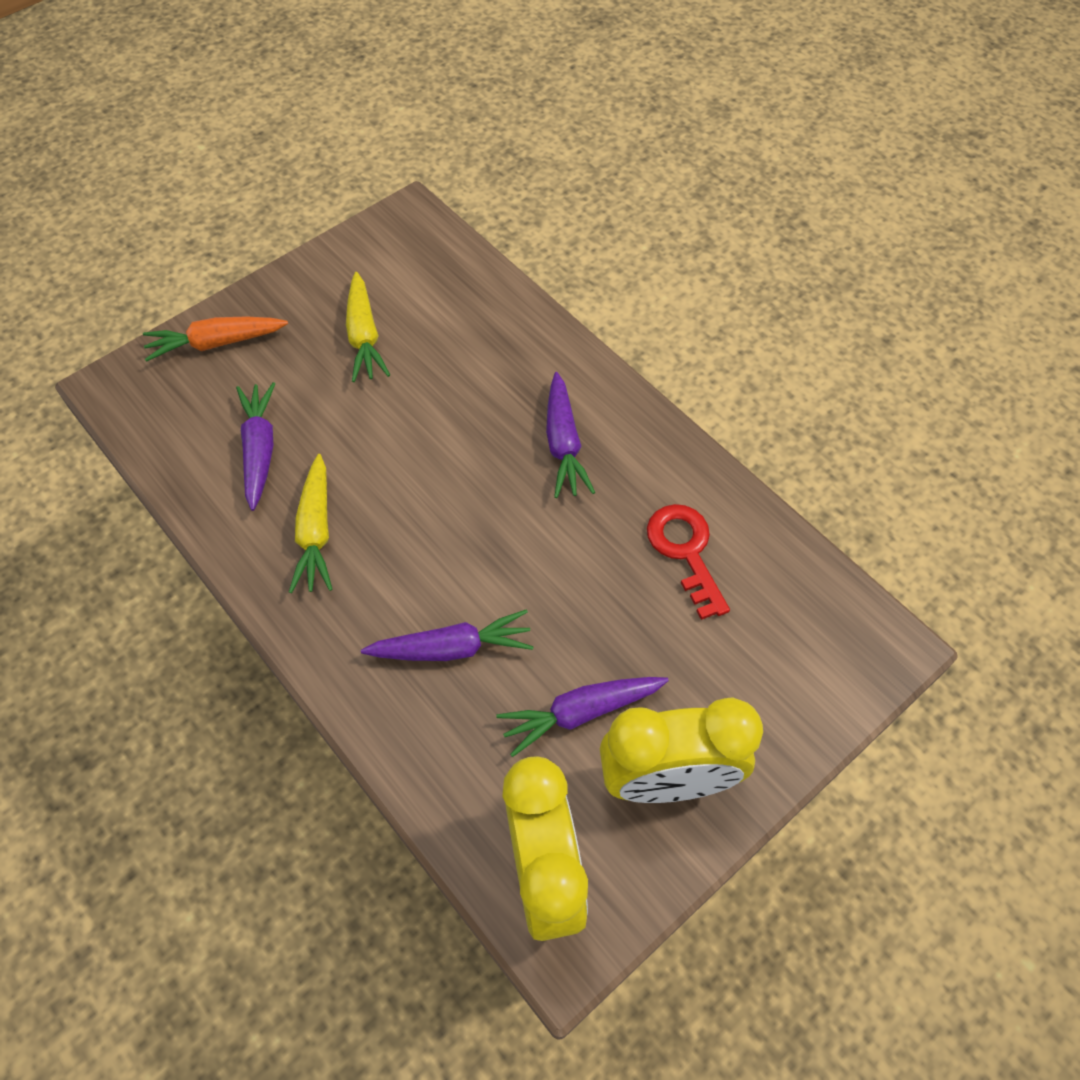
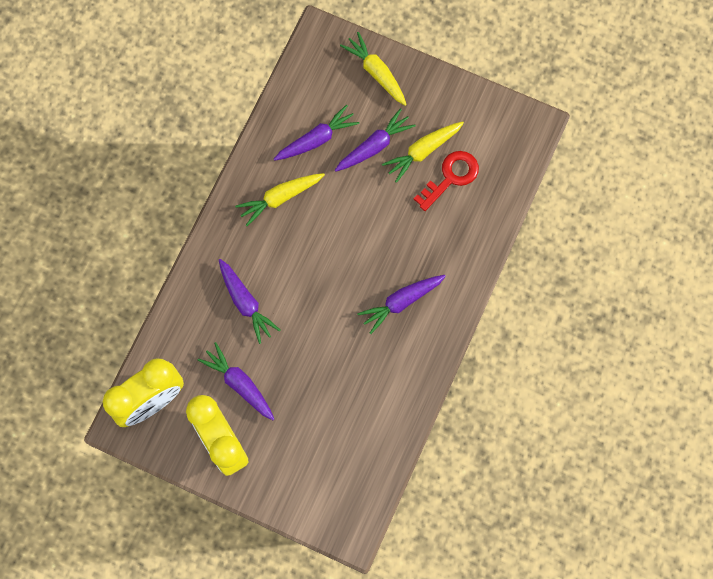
camera: 65 degrees right, 15 degrees up
orange carrot [143,316,288,362] -> yellow carrot [340,32,407,106]
red key [647,504,730,620] -> red key moved to [414,151,479,211]
none -> purple carrot [335,108,416,172]

